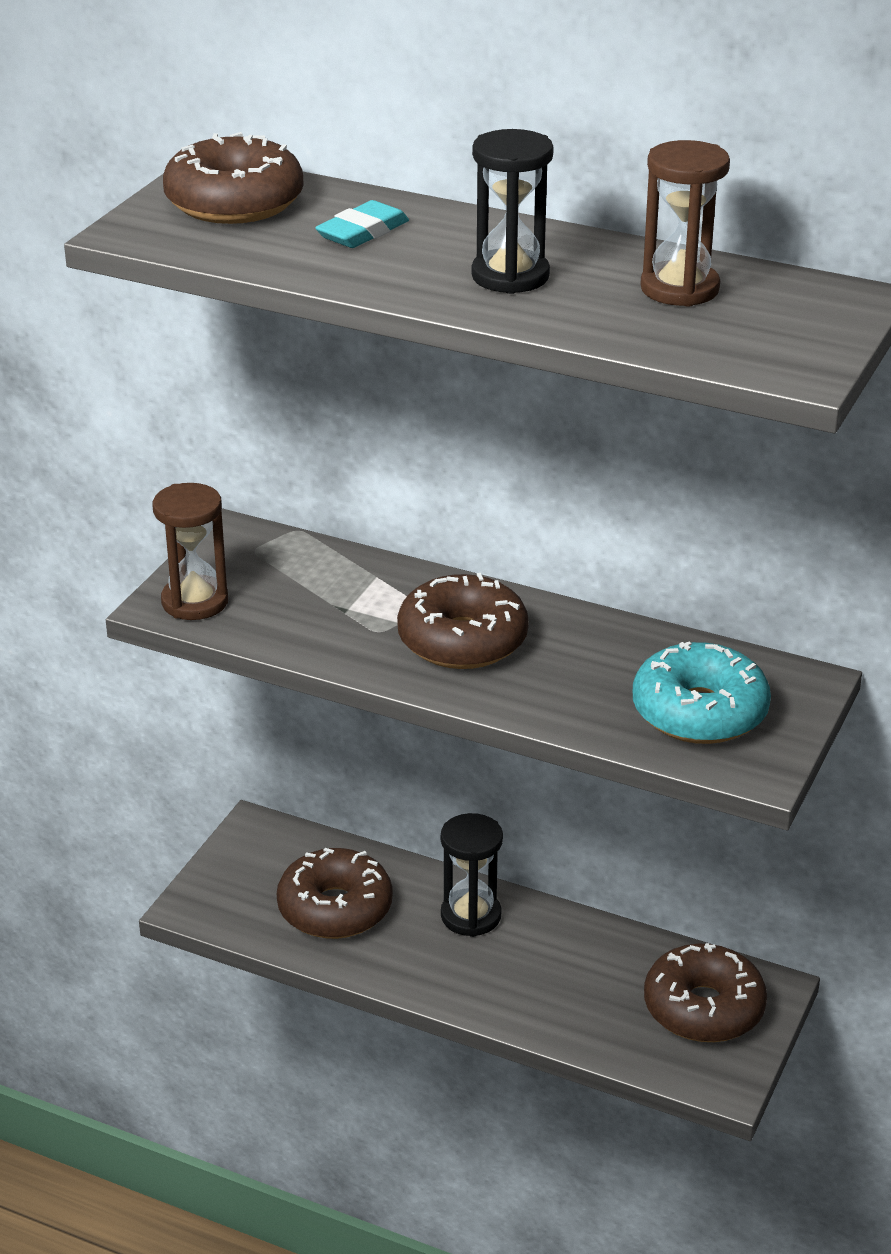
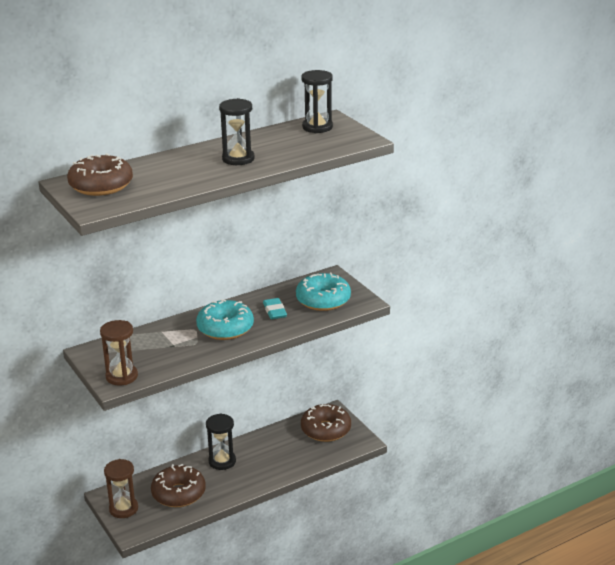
camera: 55 degrees left, 5 degrees down
turquoise eraser [315,200,409,248] -> turquoise eraser moved to [263,298,287,319]
brown donut [397,573,529,669] -> turquoise donut [196,299,254,340]
brown hourglass [640,140,730,307] -> brown hourglass moved to [104,459,138,518]
none -> black hourglass [301,70,333,133]

